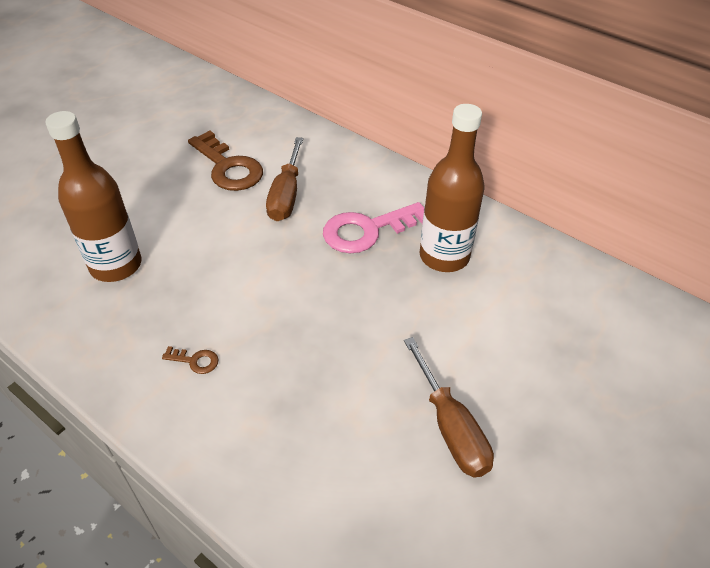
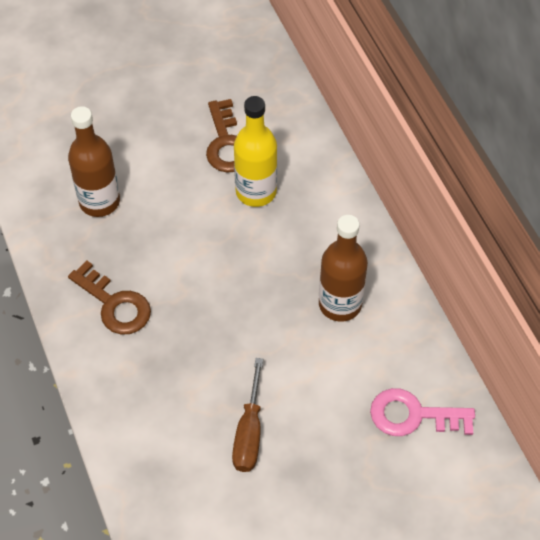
camera: 30 degrees right, 10 degrees up
brown key [162,346,219,374] -> brown key [68,260,151,335], size x2.31
brown screwdriver [266,137,303,221] -> yellow bottle [234,96,277,207]
pink key [323,202,424,253] -> pink key moved to [370,388,475,436]

